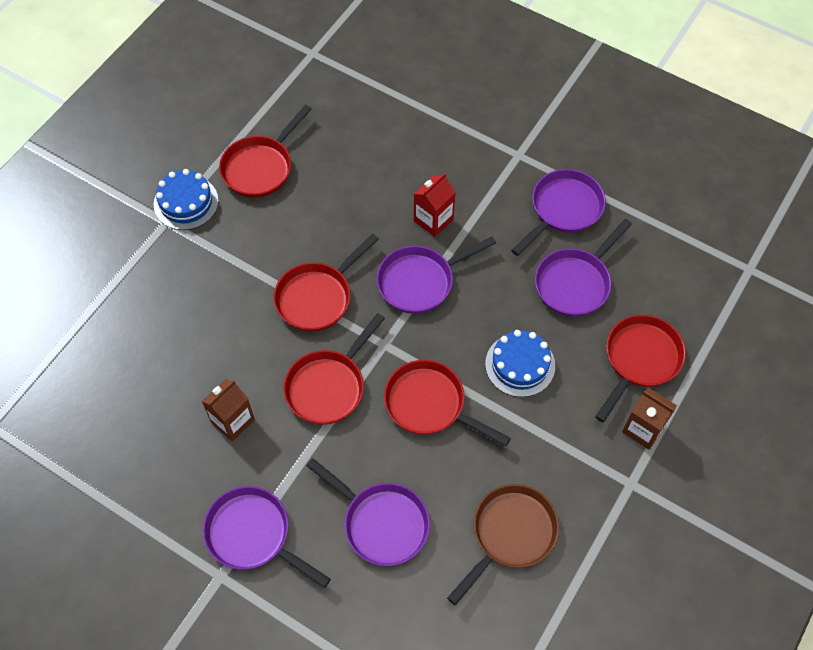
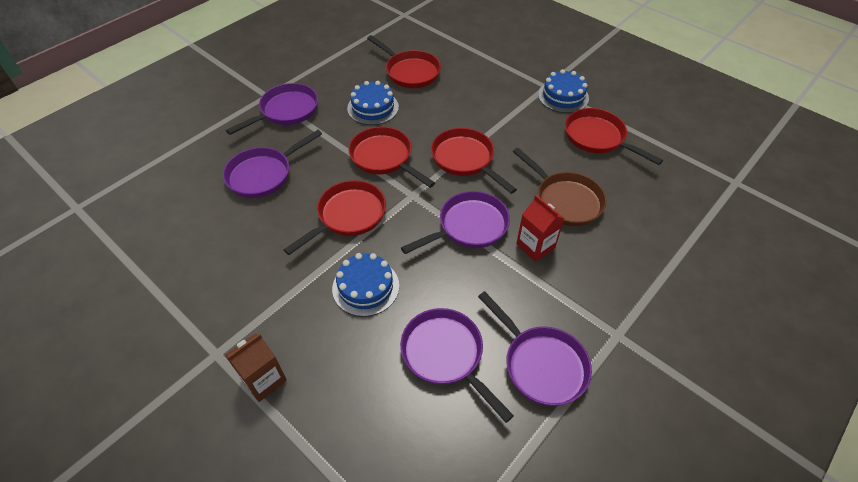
camera: 100 degrees right, 10 degrees down
brown carton [202,379,255,441] -> blue cake [347,81,399,125]
purple pan [377,236,496,314] -> purple pan turned 75 degrees clockwise [401,191,510,254]
brown pan [447,484,559,605] -> brown pan moved to [513,148,607,226]
red pan [595,315,686,422] -> red pan moved to [367,35,441,88]

